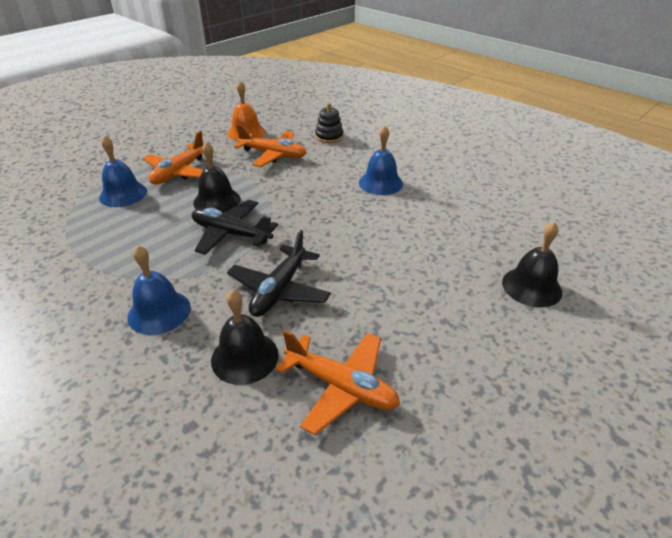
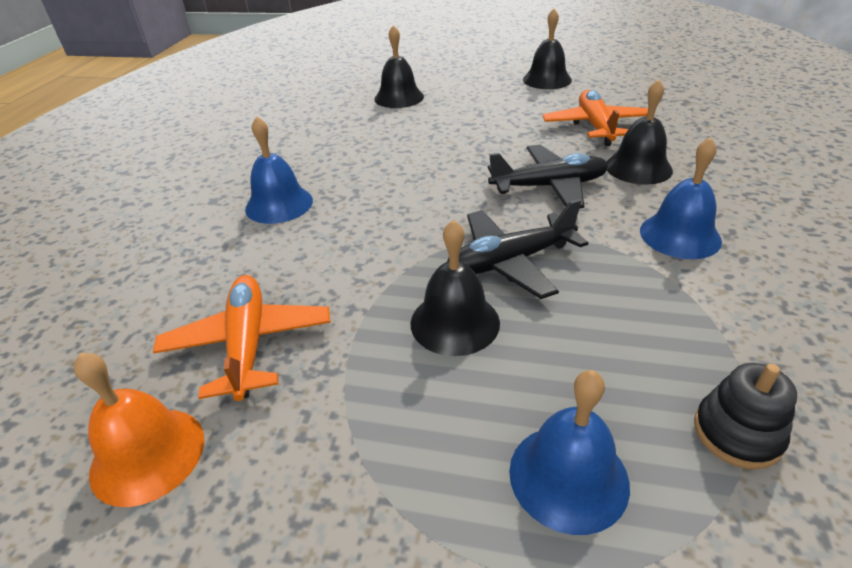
camera: 120 degrees left, 0 degrees up
orange plane [143,131,214,185] -> none
black plane [192,200,278,255] -> black plane turned 75 degrees clockwise [447,199,588,299]
black stacking toy [315,103,344,143] -> black stacking toy moved to [694,363,797,469]
none -> black bell [523,9,572,89]

